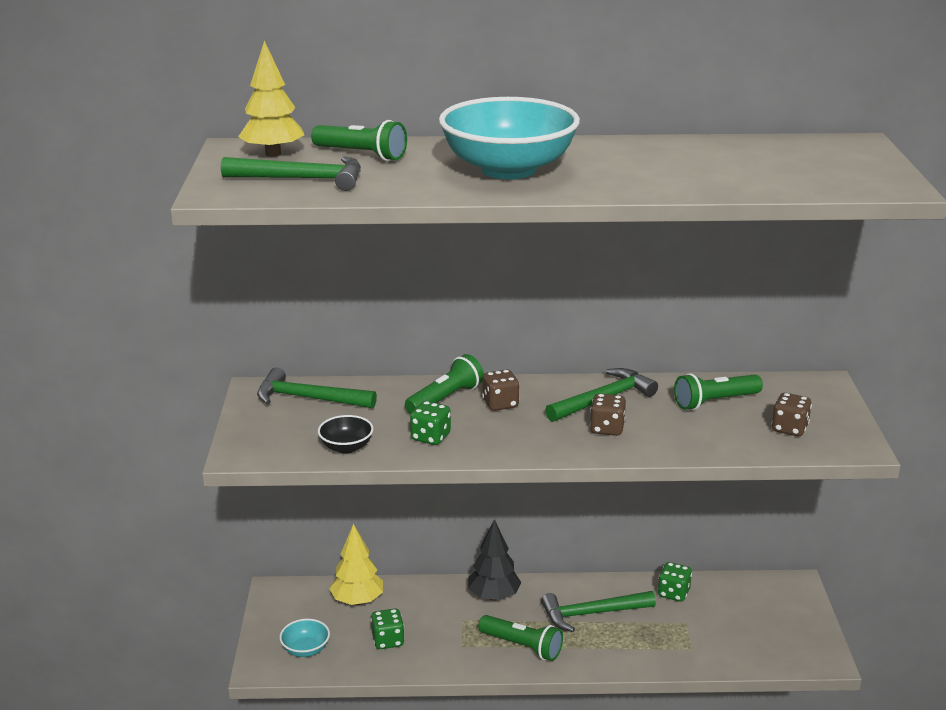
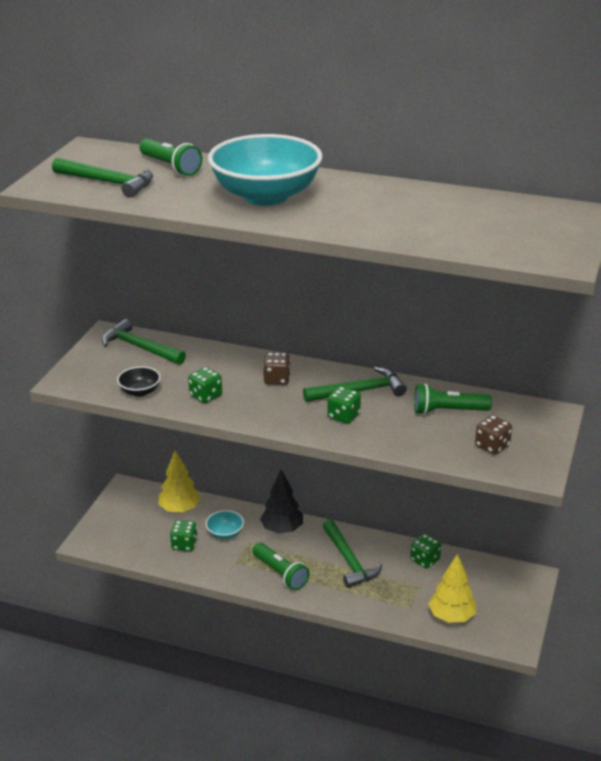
camera: 20 degrees right, 5 degrees up
yellow tree [238,40,304,157] -> yellow tree moved to [428,554,476,623]
turquoise bowl [279,619,330,657] -> turquoise bowl moved to [205,510,244,539]
green flashlight [405,354,484,414] -> none
green hammer [541,591,656,632] -> green hammer turned 120 degrees counterclockwise [323,519,382,588]
brown dice [590,393,626,436] -> green dice [327,387,361,424]

